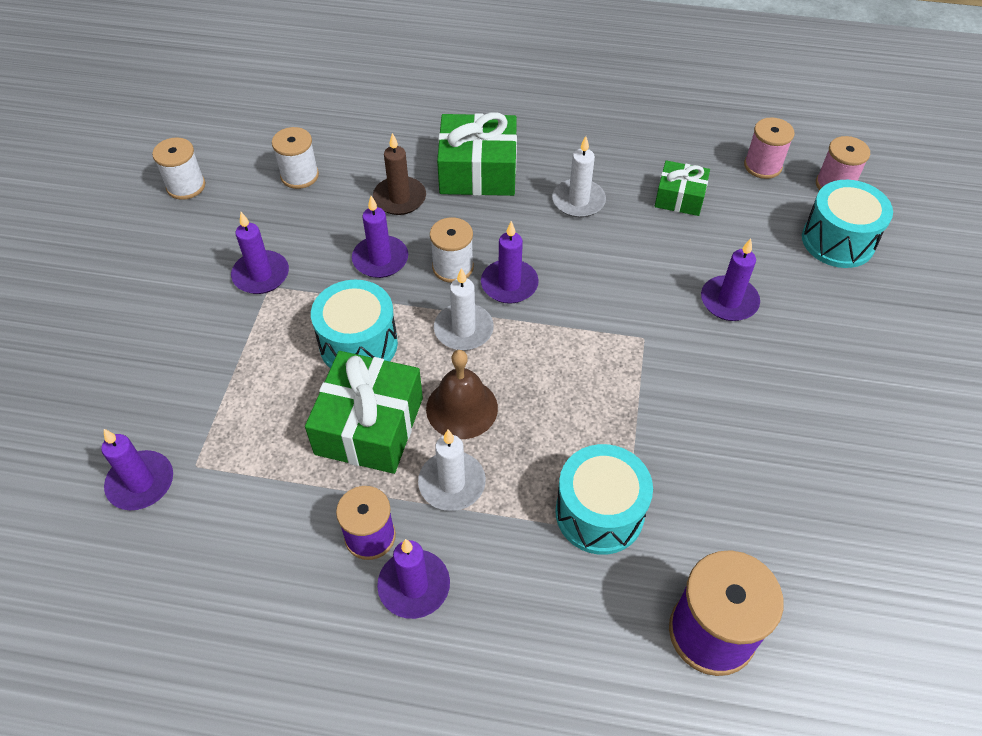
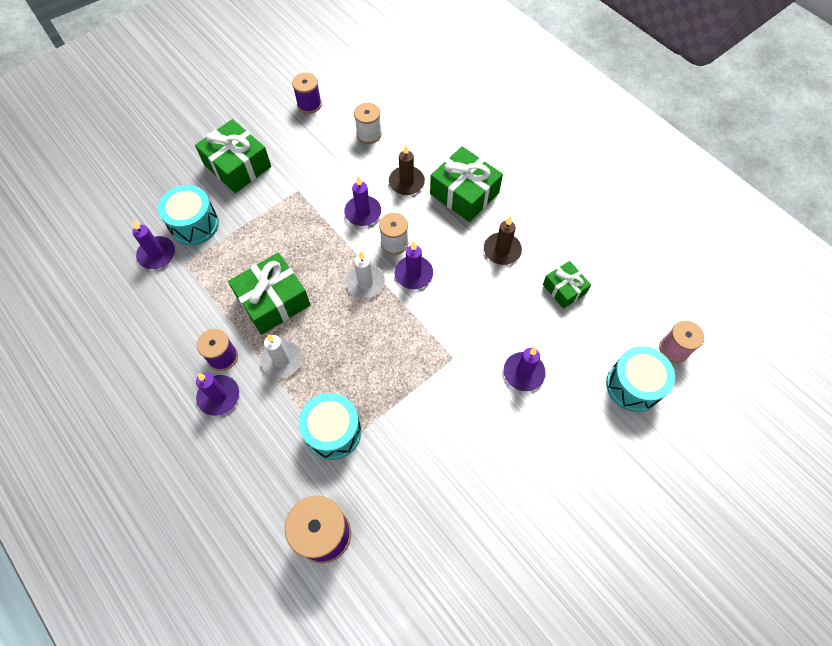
camera: 40 degrees right, 10 degrees up
white spool [152,137,205,200] -> purple spool [292,73,322,114]
purple candle [231,212,289,294] -> none
turquoise drum [311,280,398,368] -> turquoise drum moved to [158,185,219,245]
brown bell [426,350,498,439] -> none
white candle [552,136,606,218] -> brown candle [484,216,522,265]
pink spool [744,117,795,179] -> none
none -> green gift [195,119,271,193]

